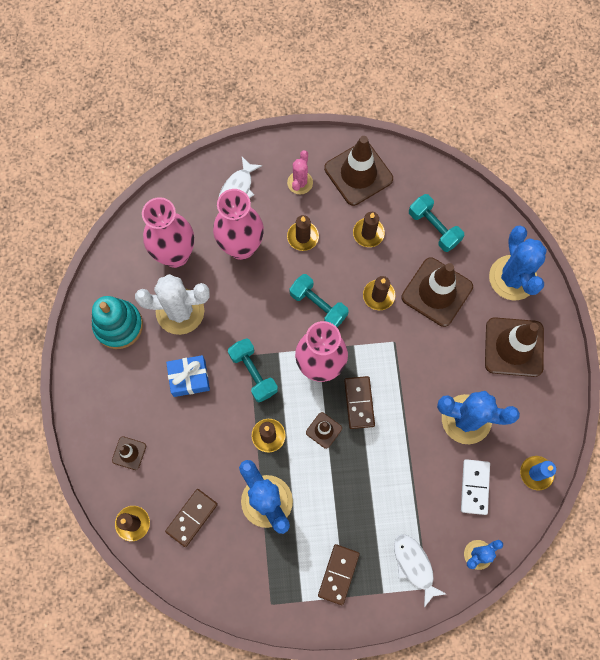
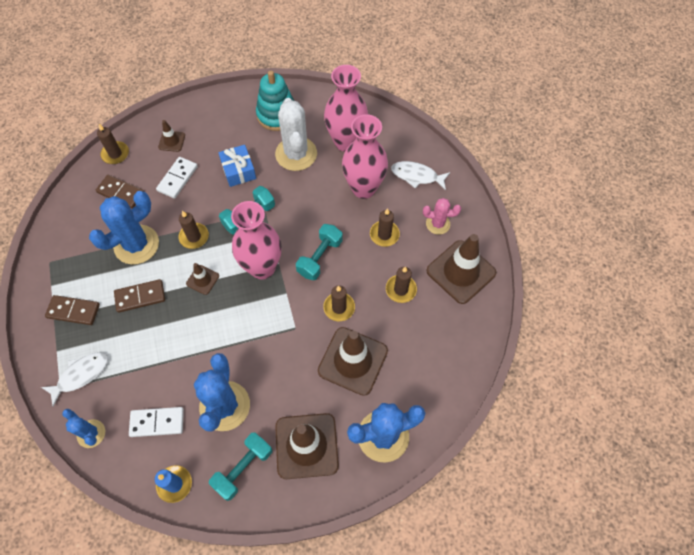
camera: 80 degrees right, 10 degrees down
brown domino [344,376,375,429] -> brown domino moved to [114,279,165,313]
turquoise dumbbell [409,194,464,252] -> turquoise dumbbell moved to [209,432,272,501]
none -> white domino [156,157,198,199]

